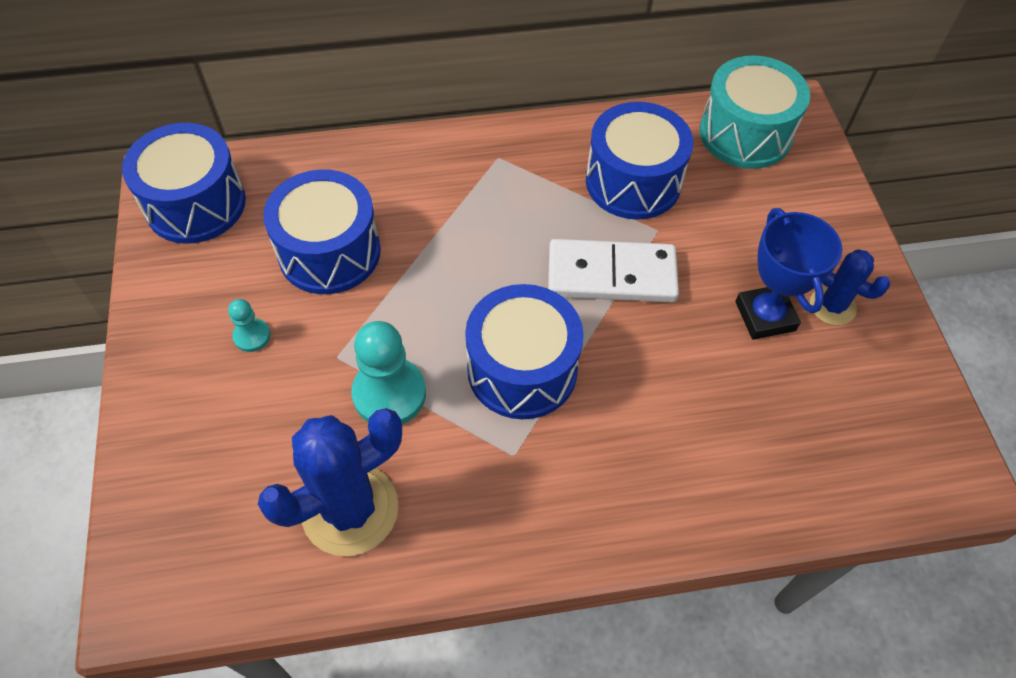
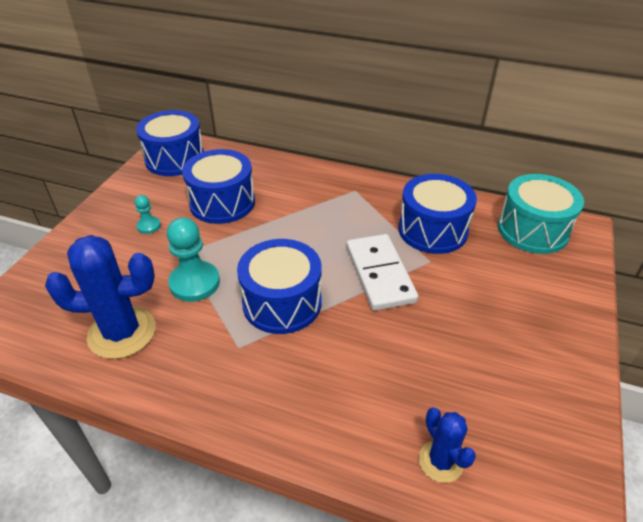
camera: 30 degrees right, 15 degrees down
white domino [548,239,679,302] -> white domino turned 45 degrees clockwise [346,234,418,311]
blue trophy [735,208,842,340] -> none
blue cactus [810,249,890,325] -> blue cactus moved to [419,407,476,483]

